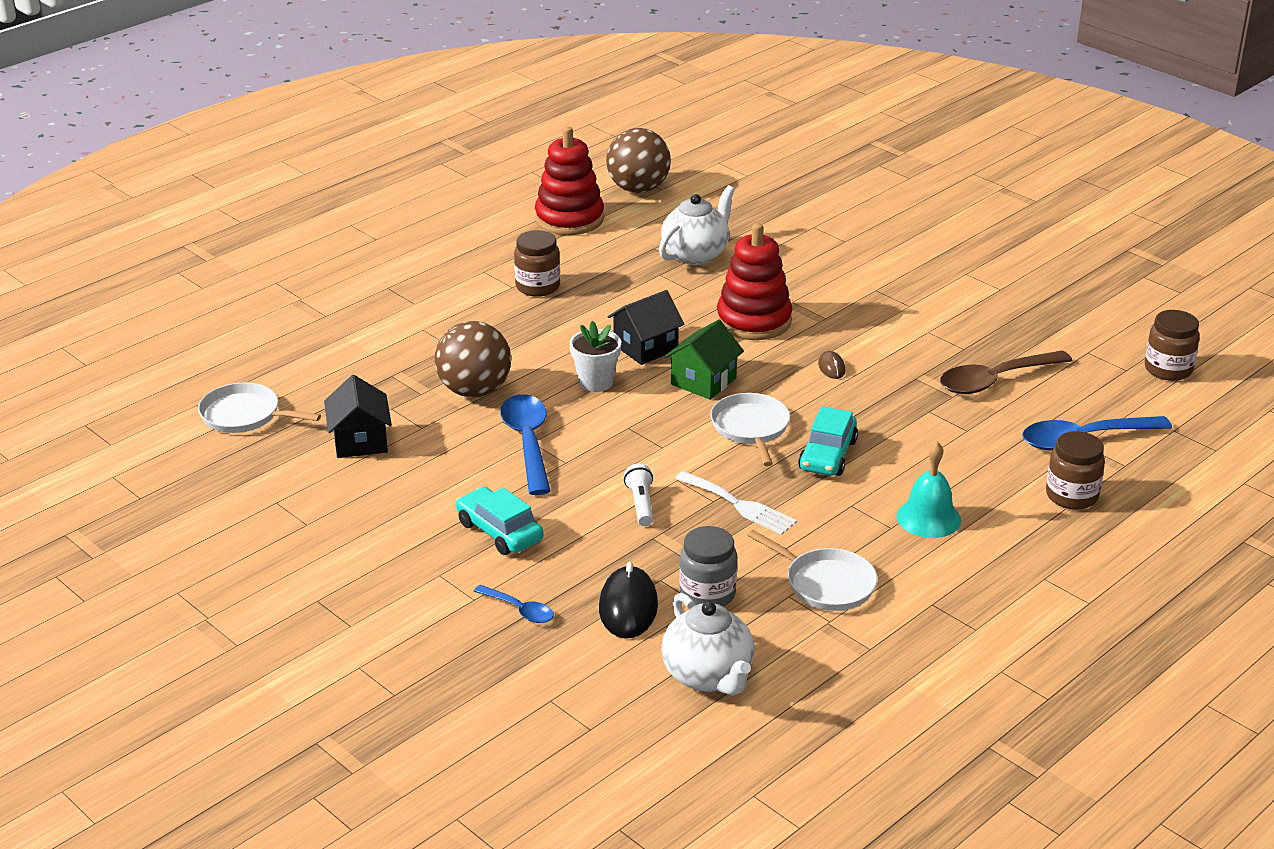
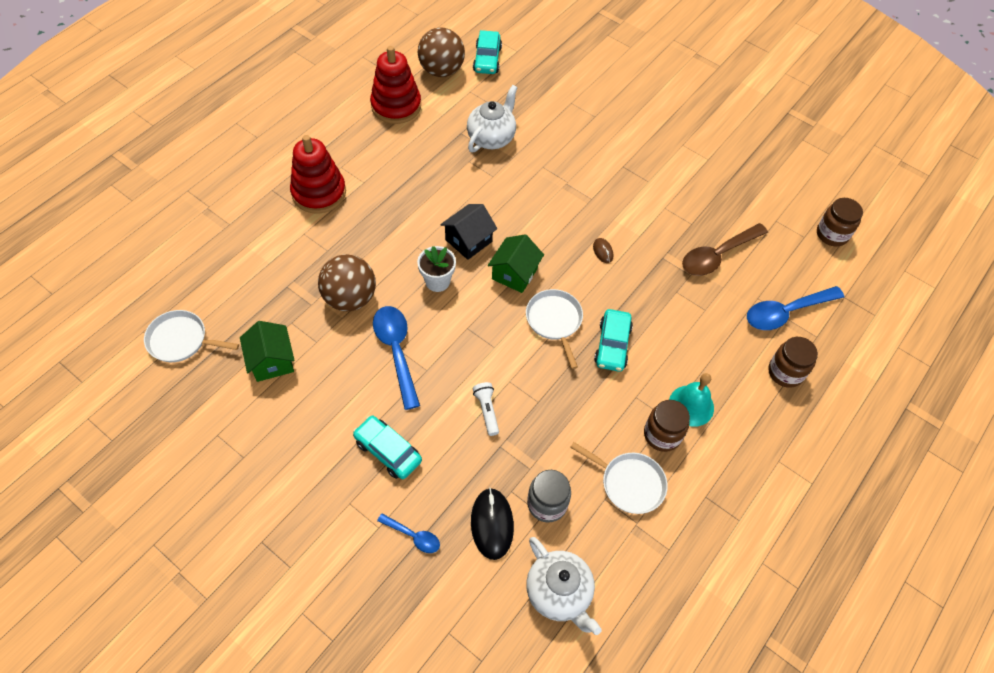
camera: 10 degrees left, 25 degrees up
black house [324,375,392,458] -> green house [240,321,295,382]
brown jar [514,230,560,297] -> brown jar moved to [644,400,690,452]
white fork [675,471,797,535] -> none
red stacking toy [716,223,792,340] -> red stacking toy moved to [290,135,346,214]
none -> turquoise car [473,30,502,74]

